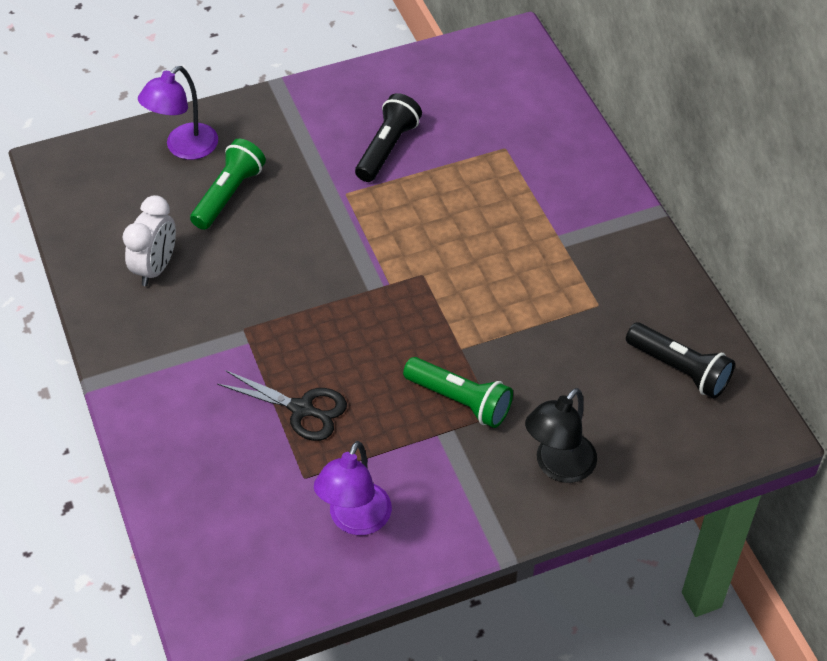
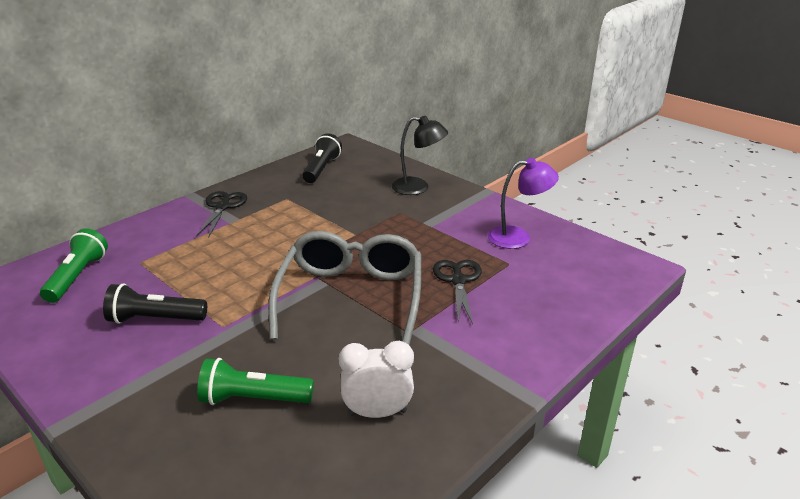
camera: 115 degrees left, 20 degrees down
purple lamp [138,66,218,160] -> none
green flashlight [403,357,513,428] -> green flashlight moved to [40,228,108,303]
none -> black scissors [196,191,247,238]
none -> grey glasses [268,231,421,345]

